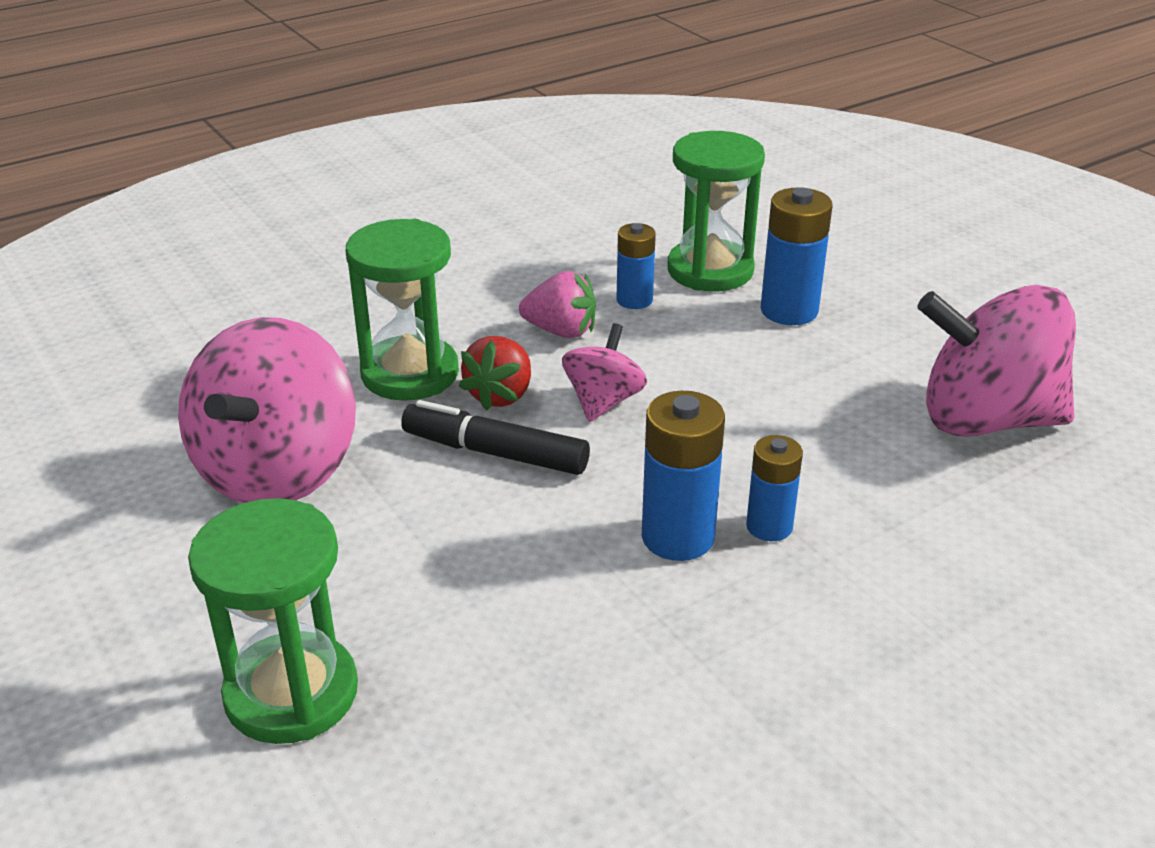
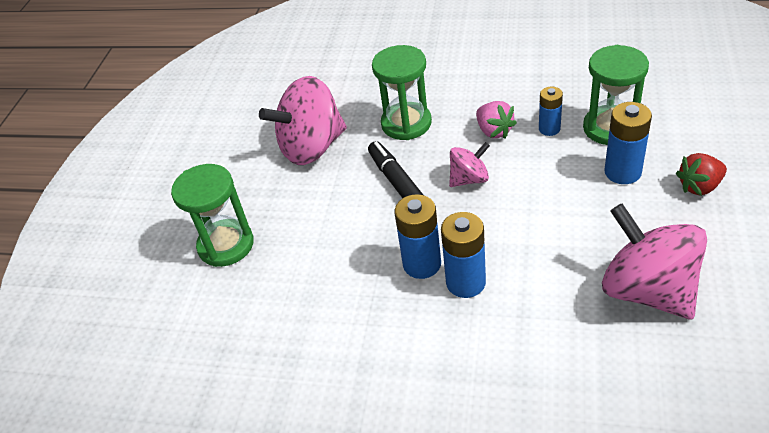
camera: 50 degrees right, 10 degrees up
red strawberry [459,336,531,411] -> red strawberry moved to [676,153,727,196]
blue battery [746,435,803,541] -> blue battery [441,212,486,298], size x1.56

